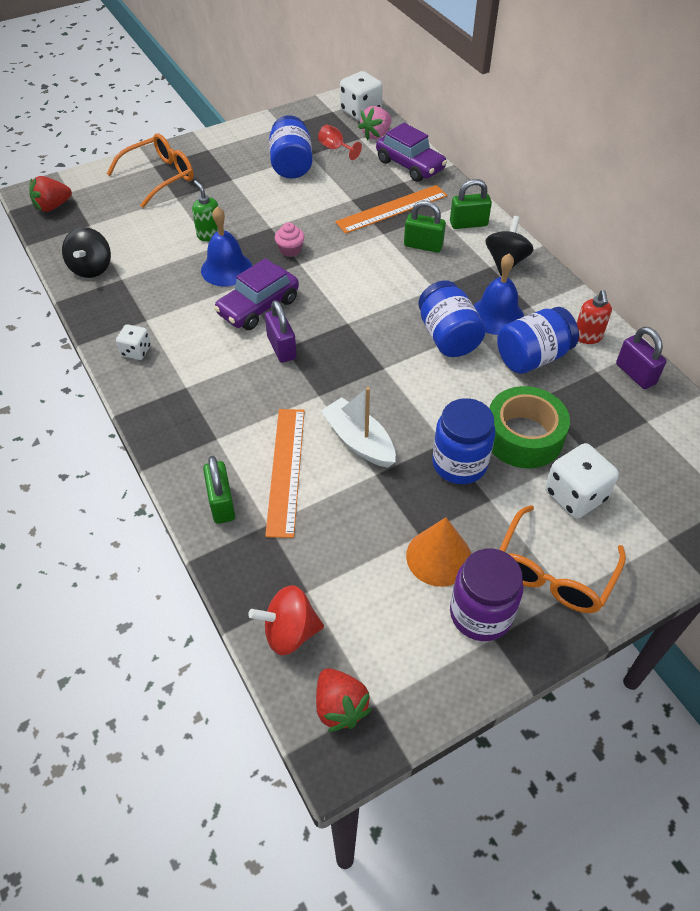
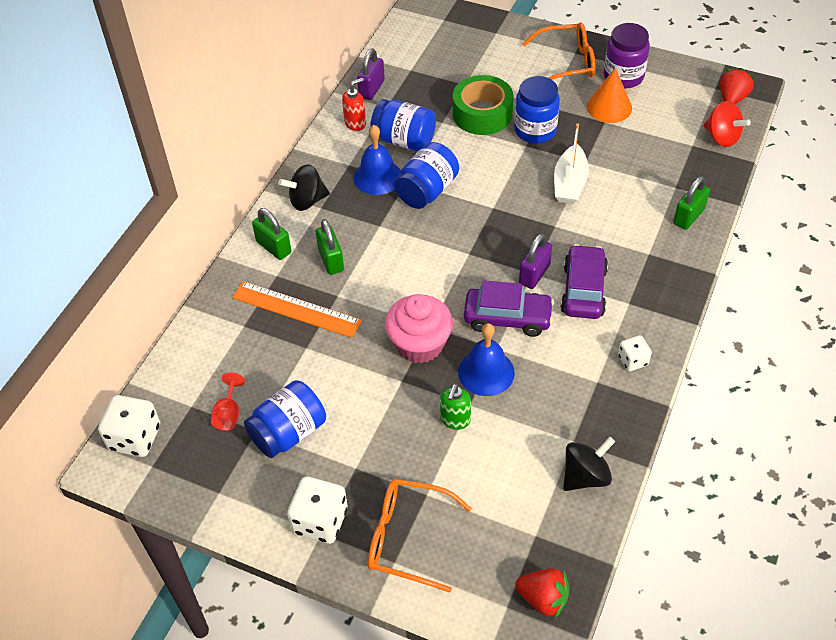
camera: 125 degrees left, 0 degrees up
orange ruler [265,409,305,538] -> none
pink cupcake [275,222,305,257] -> pink cupcake [385,294,453,364], size x2.05
pink strawberry [358,106,392,140] -> none
purple car [376,123,447,182] -> purple car moved to [561,244,608,319]
white dice [545,443,619,519] -> white dice moved to [287,476,348,544]

